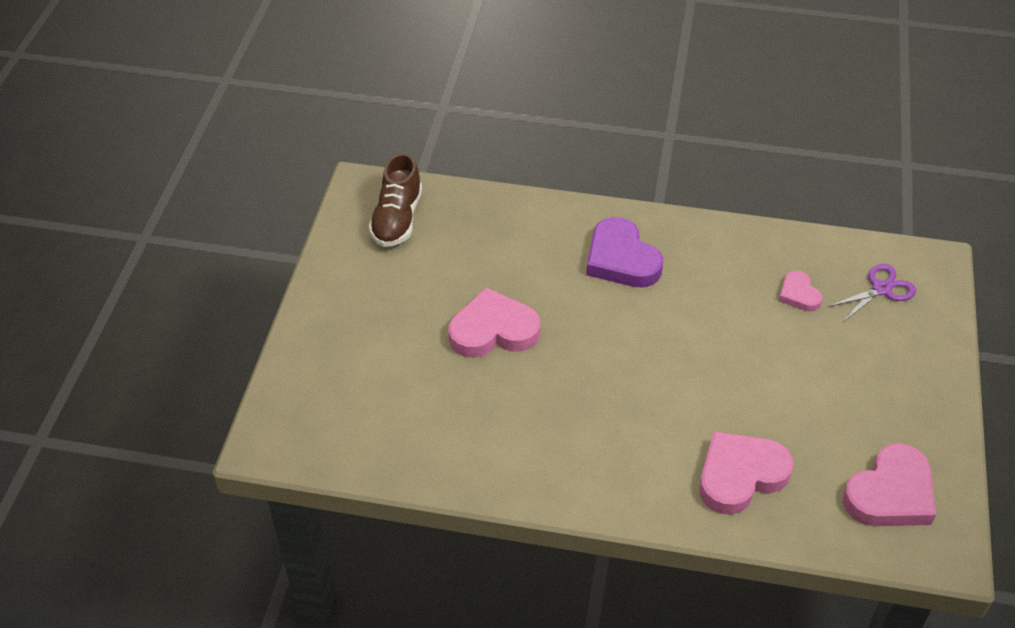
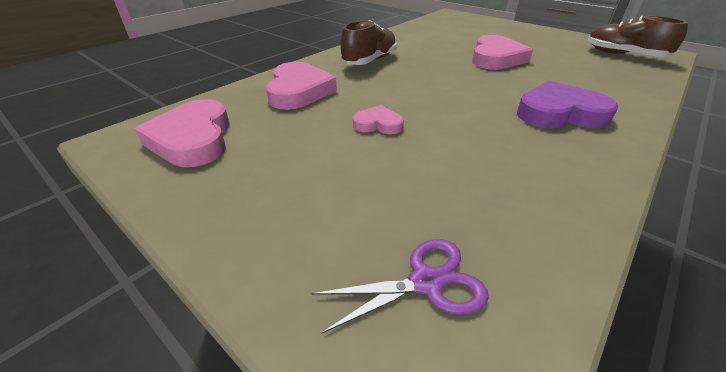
camera: 120 degrees right, 10 degrees down
pink heart [779,271,823,312] -> pink heart moved to [353,105,404,134]
purple scissors [827,264,916,322] -> purple scissors turned 105 degrees counterclockwise [311,239,489,334]
none -> brown shoe [341,20,397,65]

